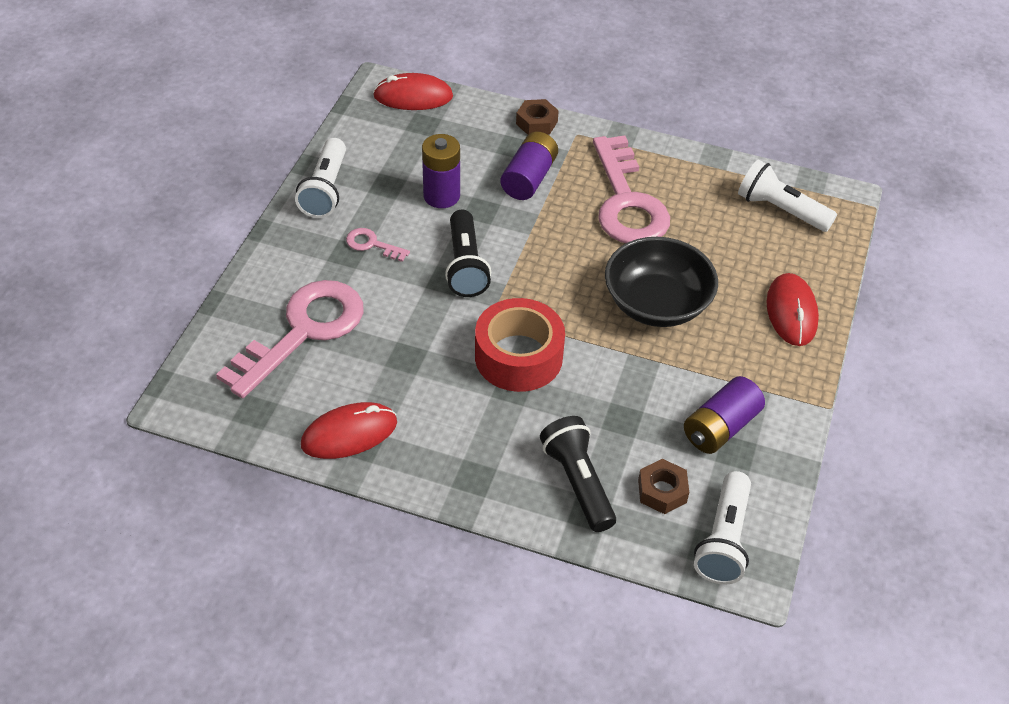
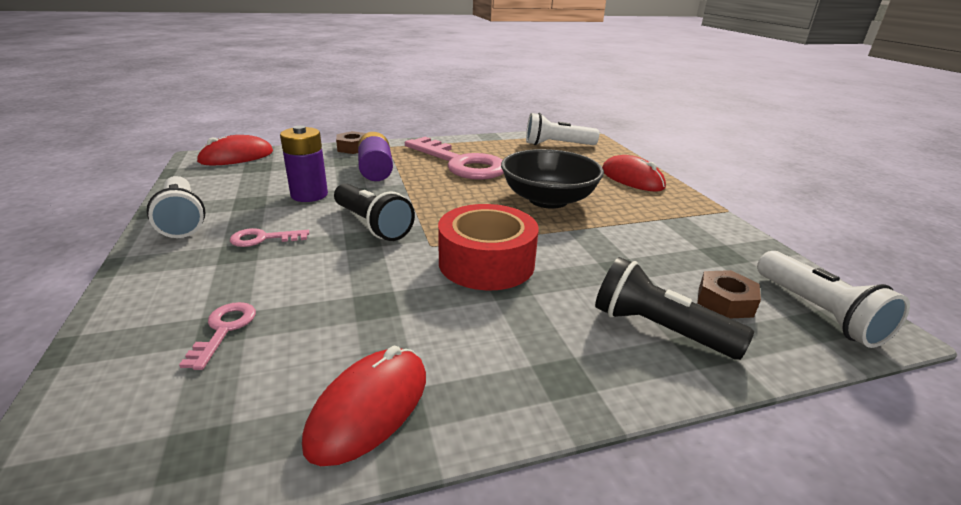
camera: 35 degrees left, 20 degrees down
pink key [216,280,364,398] -> pink key [179,302,256,370], size x0.42
purple battery [684,376,765,454] -> none

